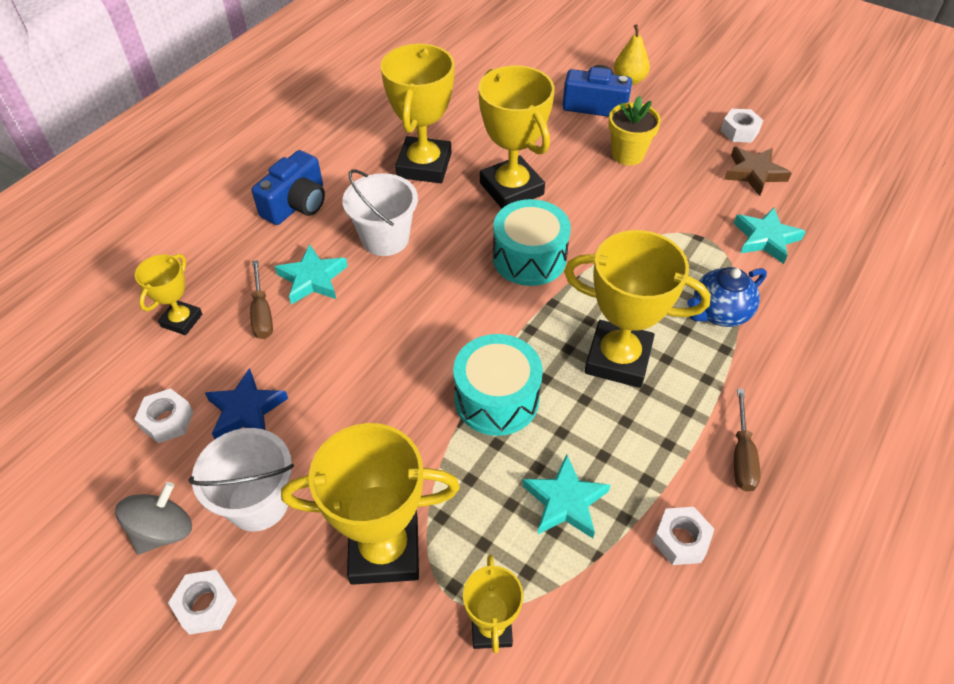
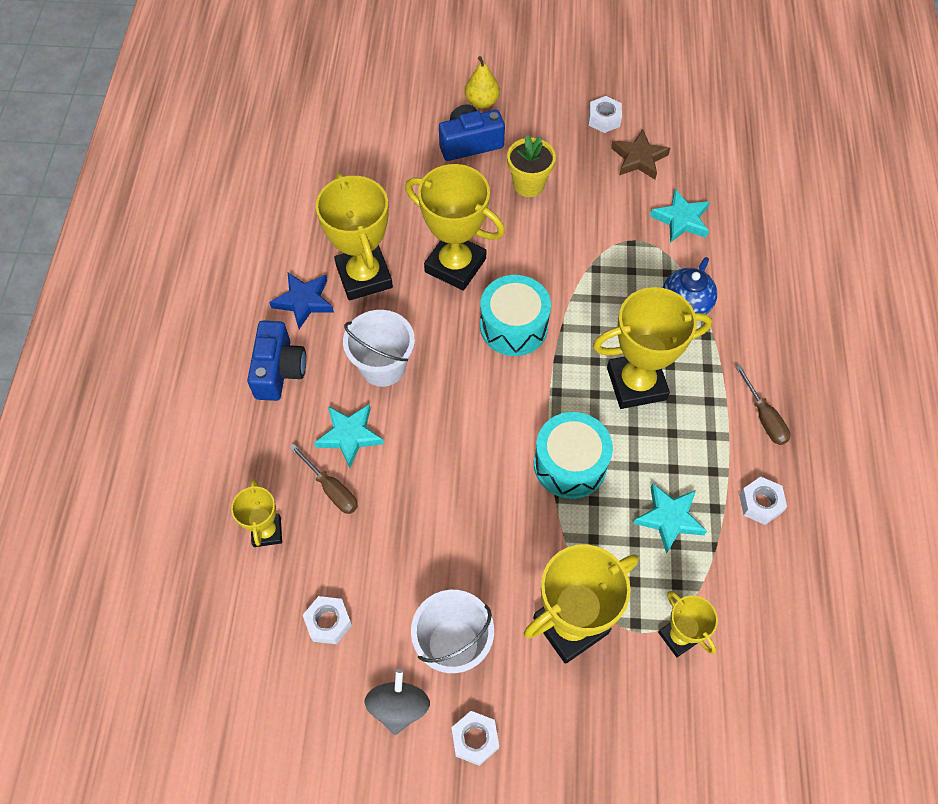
camera: 30 degrees left, 10 degrees up
blue star [205,368,288,439] -> blue star moved to [269,273,334,329]

